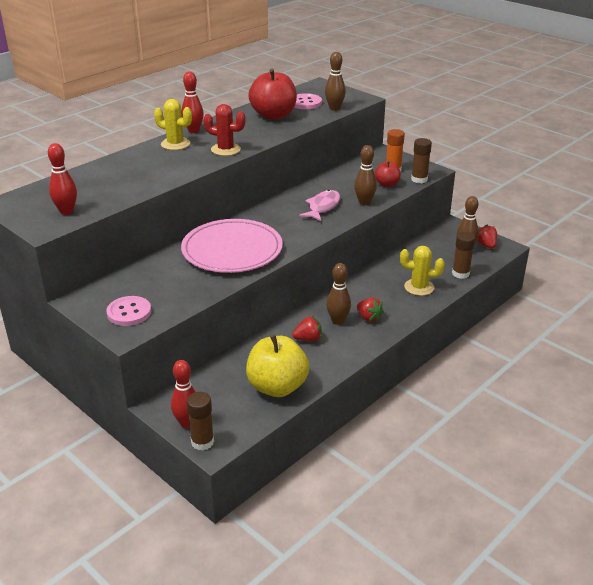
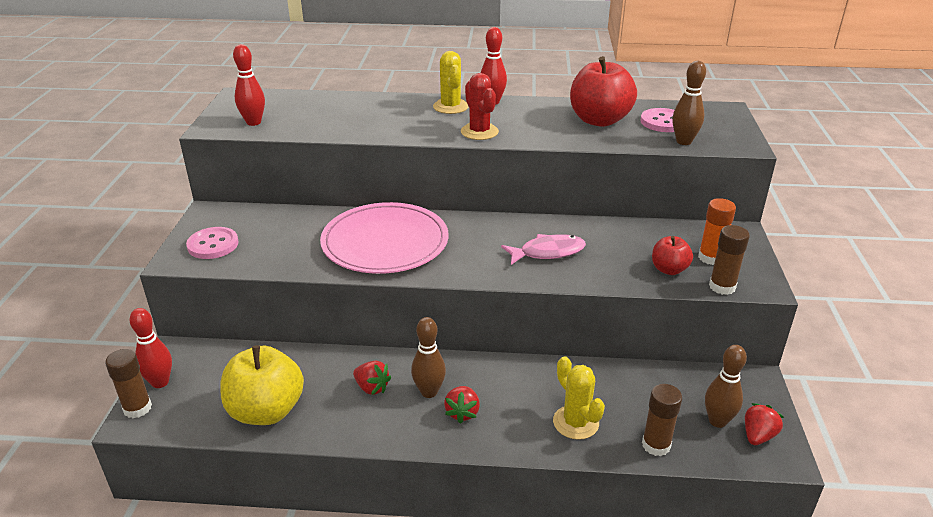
camera: 50 degrees right, 0 degrees up
brown bowling pin [354,145,377,205] -> none

